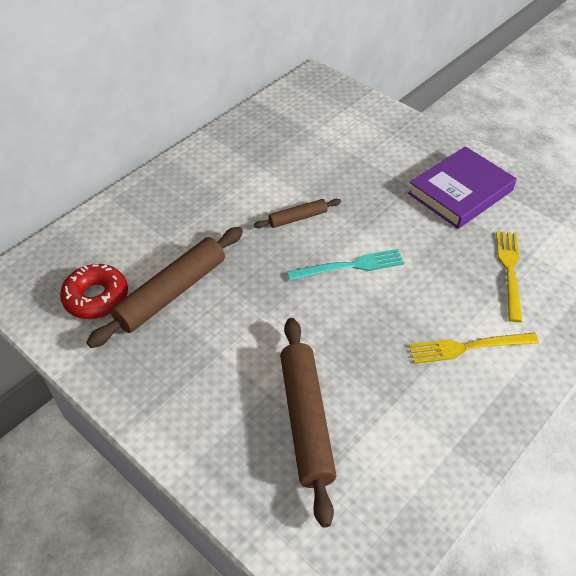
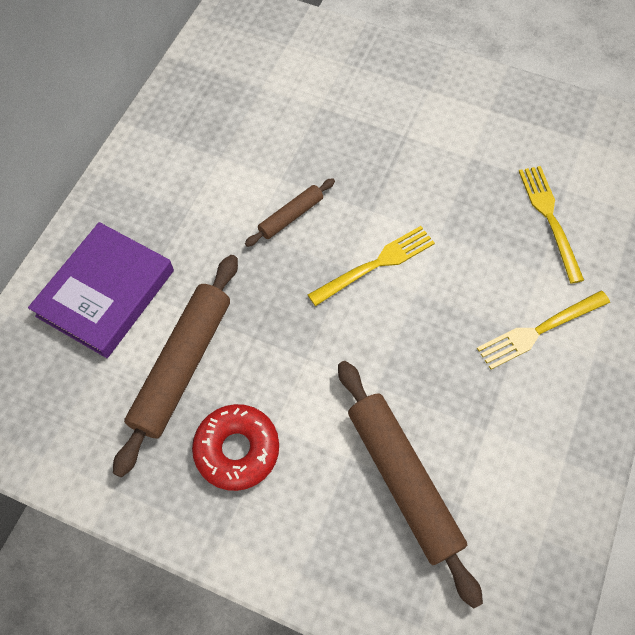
camera: 20 degrees left, 15 degrees up
red donut [60,264,128,319] -> red donut moved to [192,404,279,491]
turquoise fork [287,249,404,281] -> yellow fork [308,226,435,306]
purple book [408,146,517,229] -> purple book moved to [28,222,174,358]

